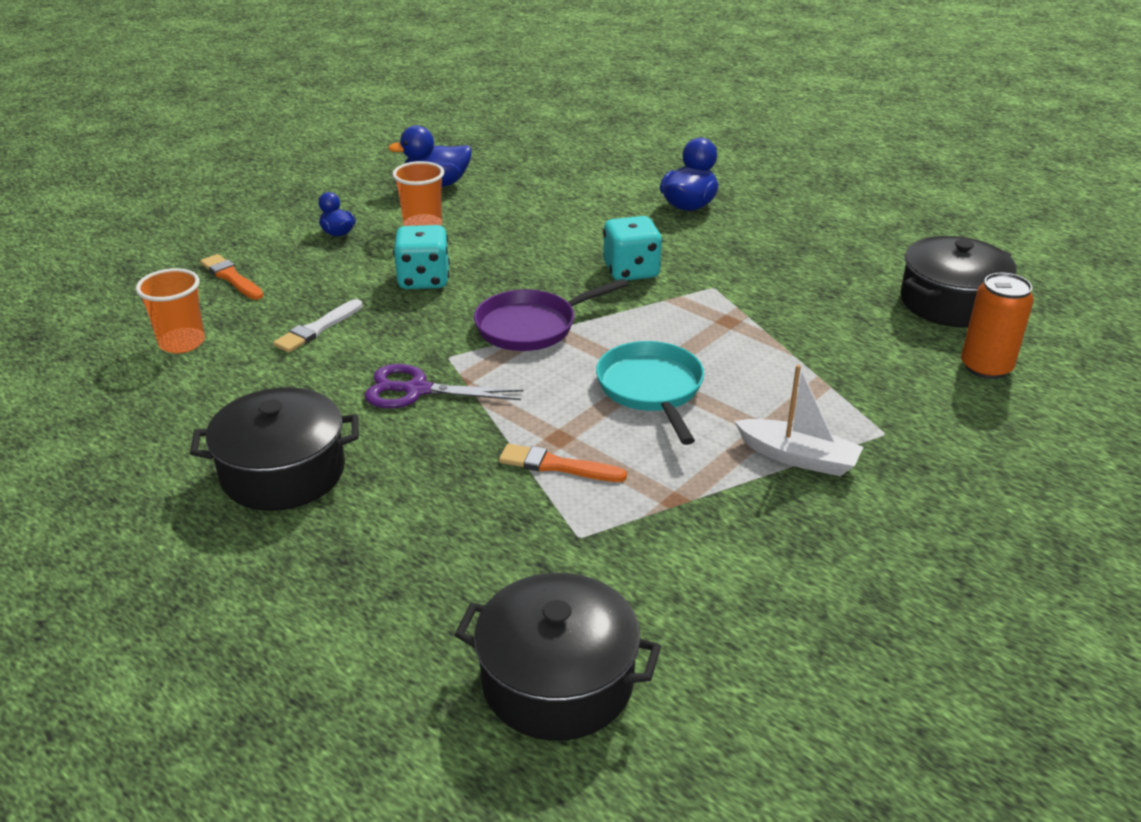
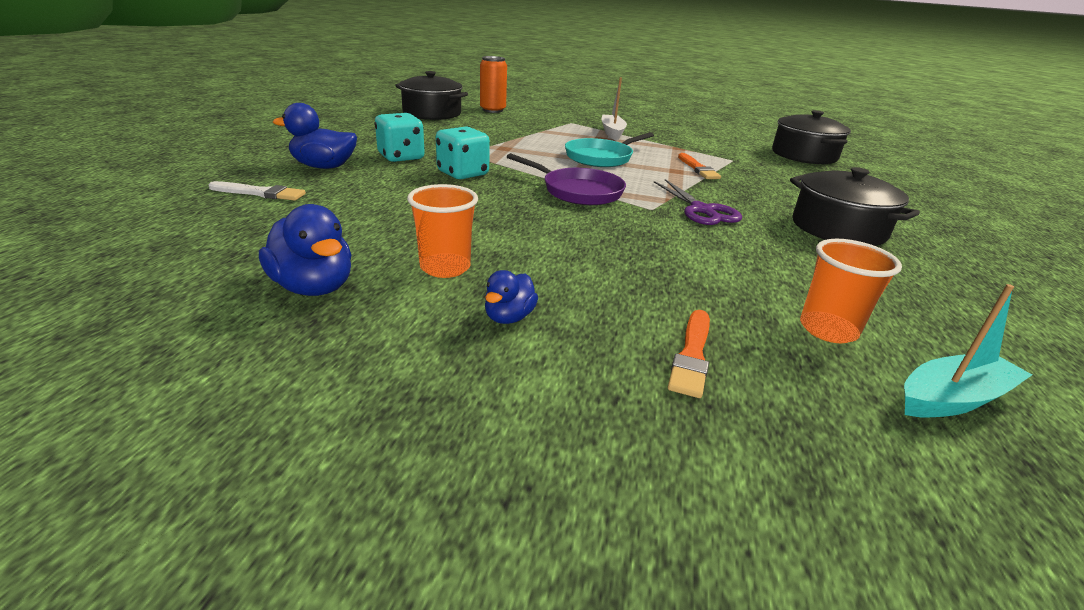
camera: 120 degrees left, 5 degrees down
white brush [273,299,362,353] -> white brush moved to [208,181,306,201]
turquoise dice [393,225,450,289] -> turquoise dice moved to [374,113,425,162]
none -> turquoise boat [904,284,1032,417]

